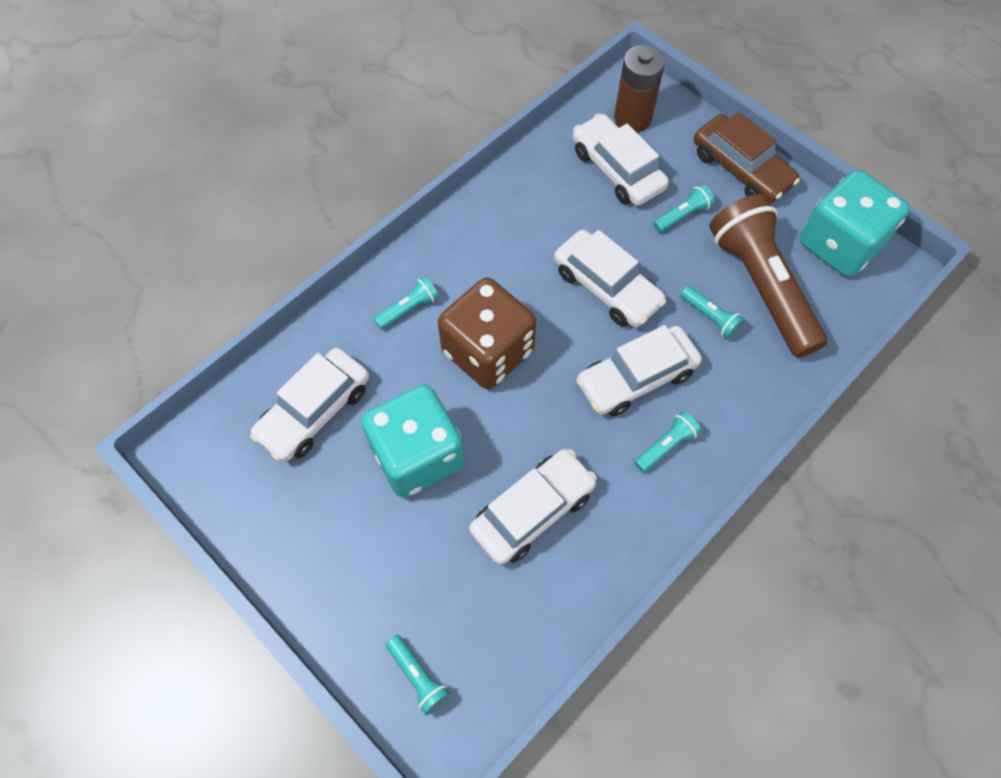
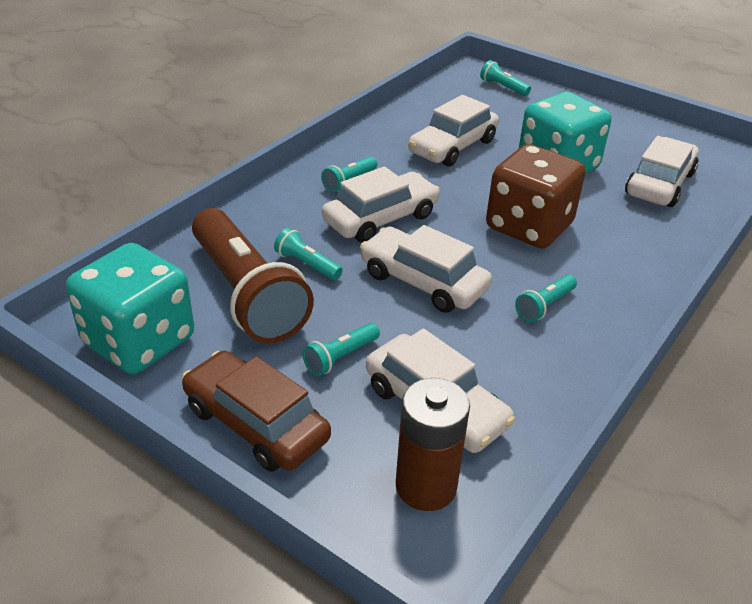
camera: 170 degrees right, 25 degrees down
turquoise flashlight [374,276,439,329] -> turquoise flashlight moved to [515,274,577,322]

